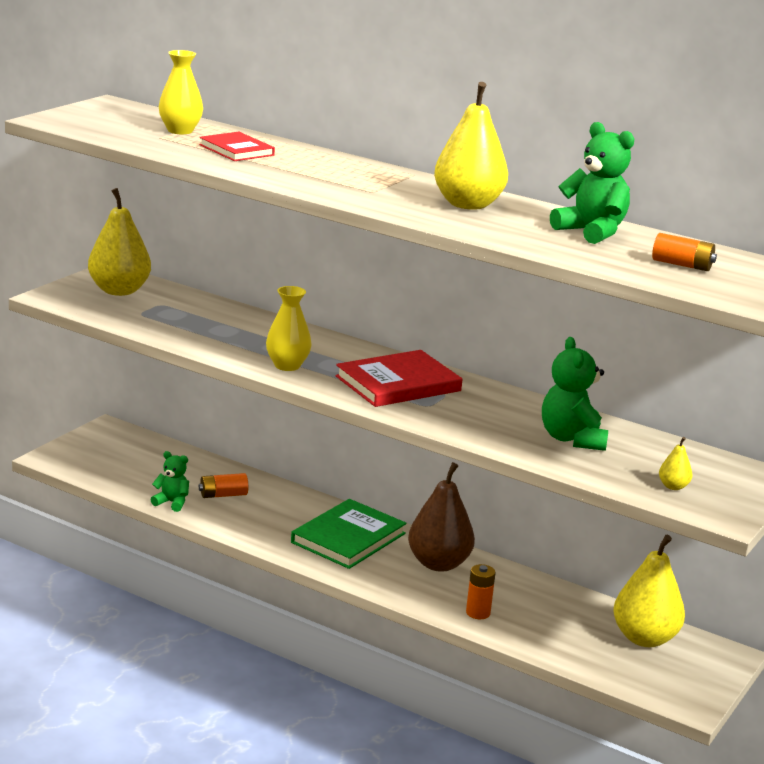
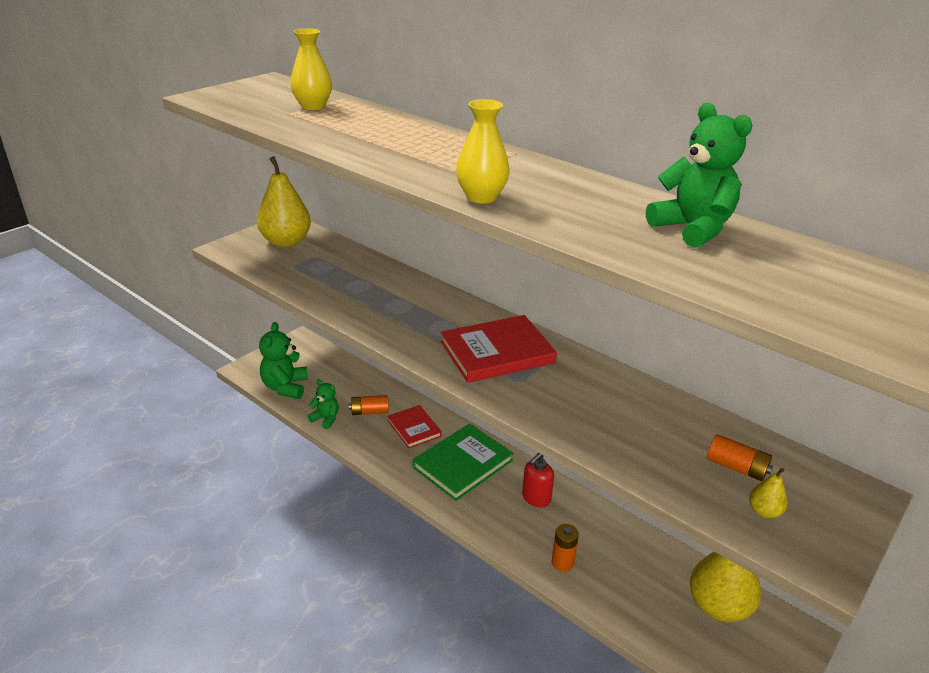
camera: 10 degrees right, 10 degrees up
red book [199,132,275,161] -> red book moved to [387,405,442,449]
yellow vase [266,286,312,371] -> yellow vase moved to [456,99,510,203]
brown pear [408,462,475,572] -> red soap dispenser [522,453,554,508]
yellow pear [434,82,508,210] -> none
green teddy bear [542,337,608,451] -> green teddy bear moved to [259,322,308,399]
orange battery [652,233,717,271] -> orange battery moved to [707,434,773,481]

